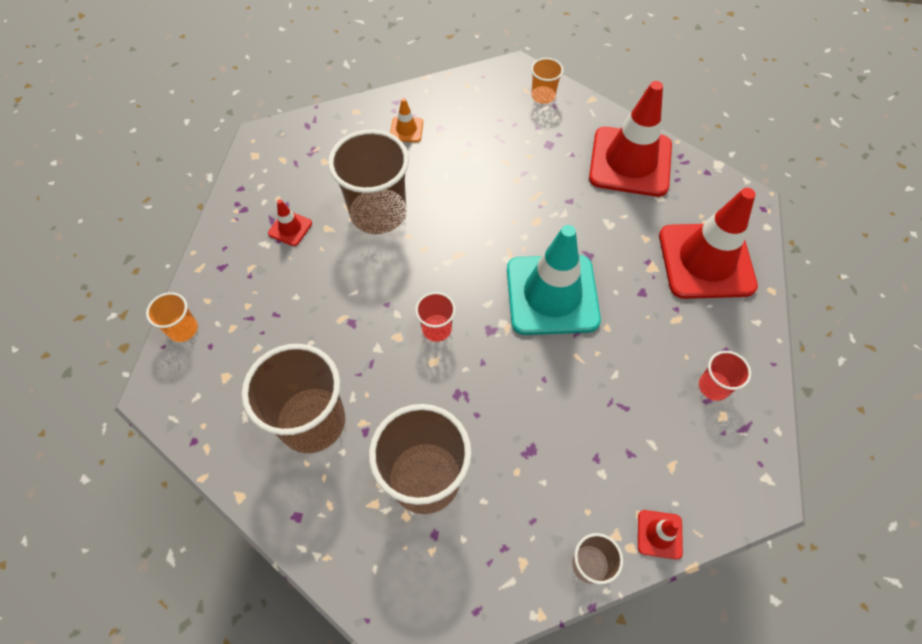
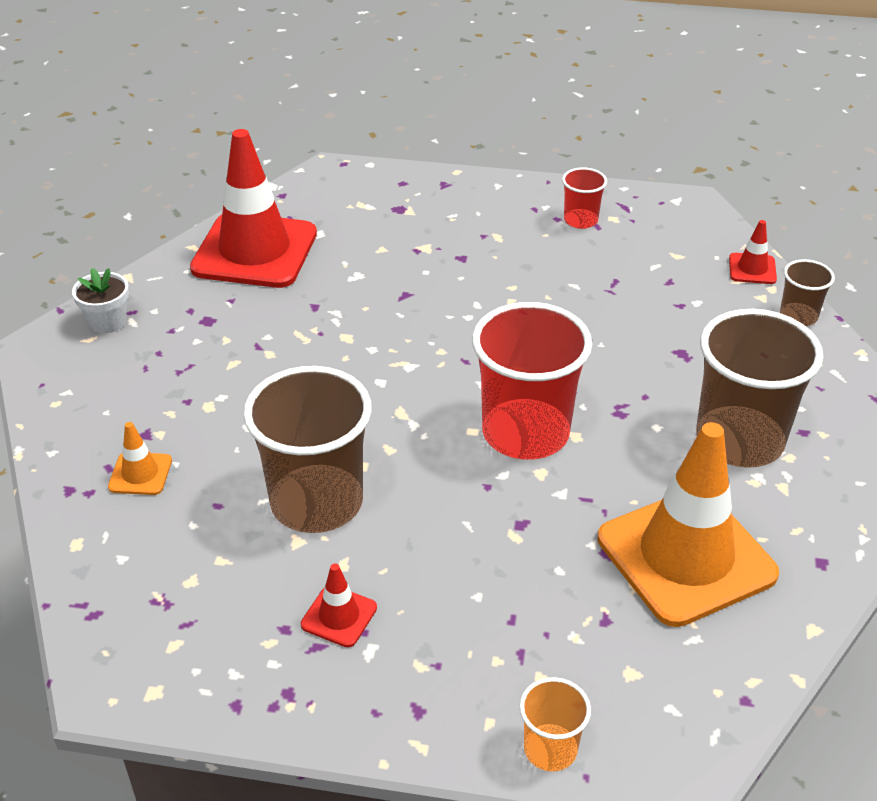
camera: 90 degrees left, 20 degrees down
brown cup [242,344,345,453] -> orange traffic cone [598,422,779,627]
red cup [415,292,456,342] -> red cup [472,302,592,460], size x2.08
turquoise traffic cone [507,225,601,335] -> none
orange cup [531,58,564,104] -> white flower pot [72,268,129,333]
red traffic cone [659,188,758,299] -> none

